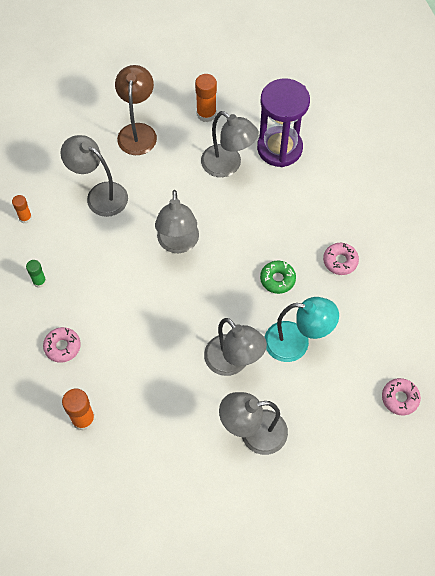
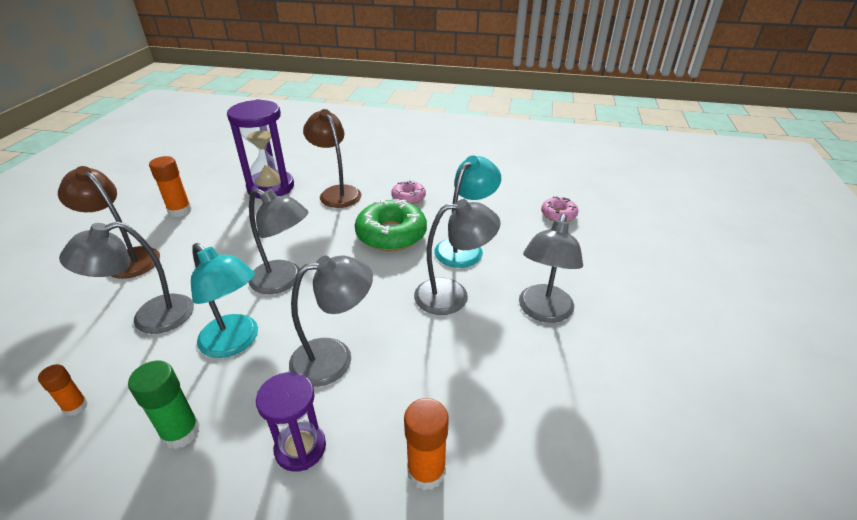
camera: 60 degrees left, 25 degrees down
green glue stick [26,260,47,288] -> green glue stick [128,360,200,449], size x1.61
pink donut [43,327,81,363] -> purple hourglass [256,372,326,472]
grey lamp [201,111,259,177] -> grey lamp moved to [289,255,373,386]
green donut [260,261,296,294] -> green donut [355,199,427,251], size x1.87
none -> turquoise lamp [191,243,258,358]
none -> brown lamp [303,109,362,208]

